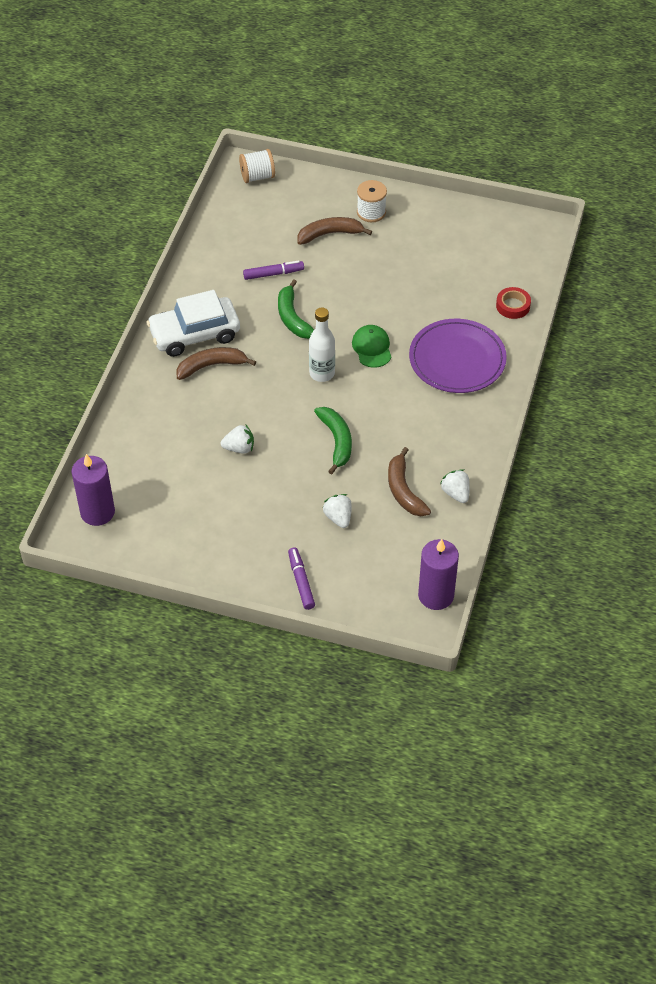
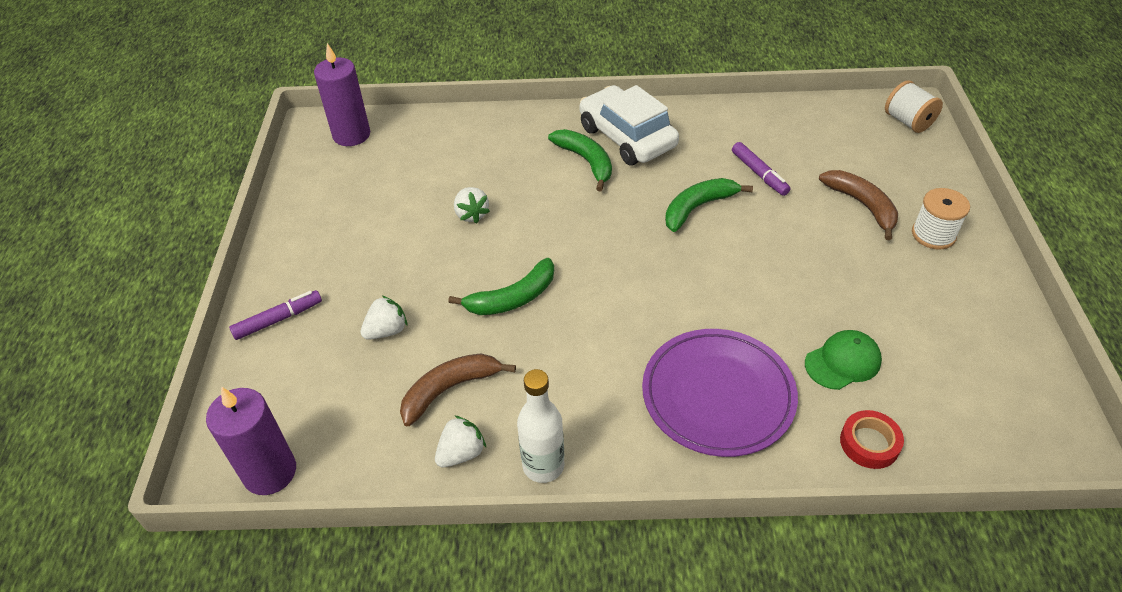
camera: 75 degrees right, 5 degrees down
brown banana [176,347,256,380] -> green banana [548,129,612,192]
white bottle [309,307,335,382] -> white bottle moved to [517,369,565,483]
green cap [352,325,391,368] -> green cap moved to [805,330,882,390]

